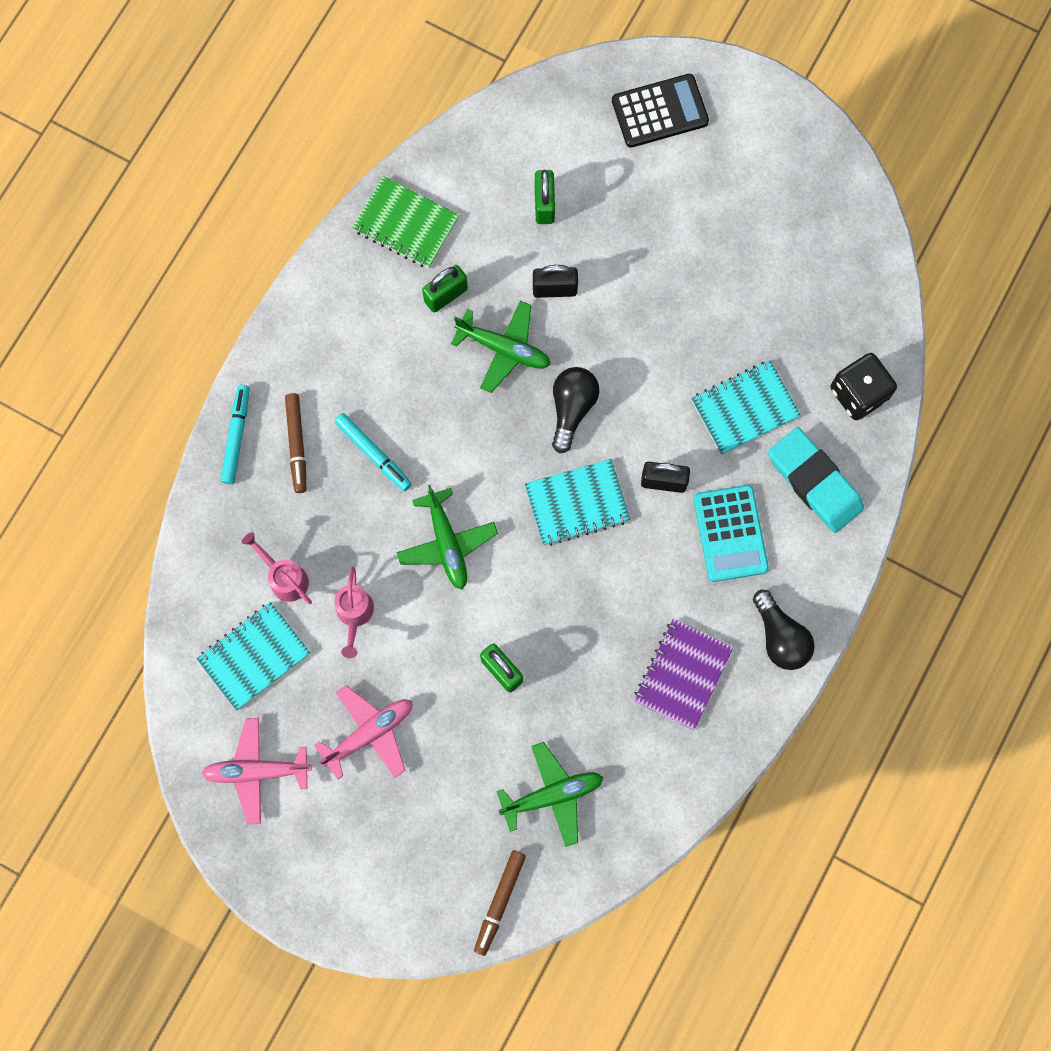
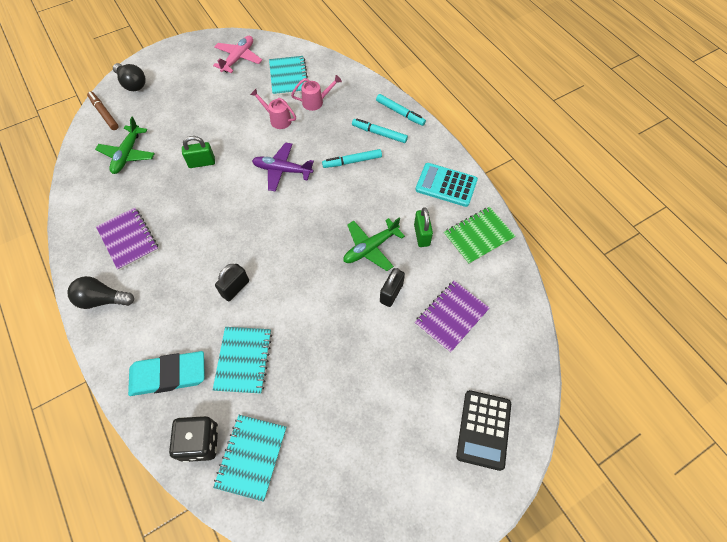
camera: 120 degrees right, 15 degrees down
brown marker [285,393,306,493] -> turquoise marker [352,118,408,143]
pink plane [314,685,412,780] -> none
green plane [396,485,498,589] -> purple plane [252,142,314,192]
turquoise notebook [525,459,630,546] -> turquoise notebook moved to [213,415,286,502]
green padlock [535,170,555,224] -> purple notebook [415,280,489,353]
black light bulb [552,367,599,454] -> black light bulb moved to [113,63,146,91]
turquoise calculator [694,485,769,582] -> turquoise calculator moved to [416,163,478,207]

